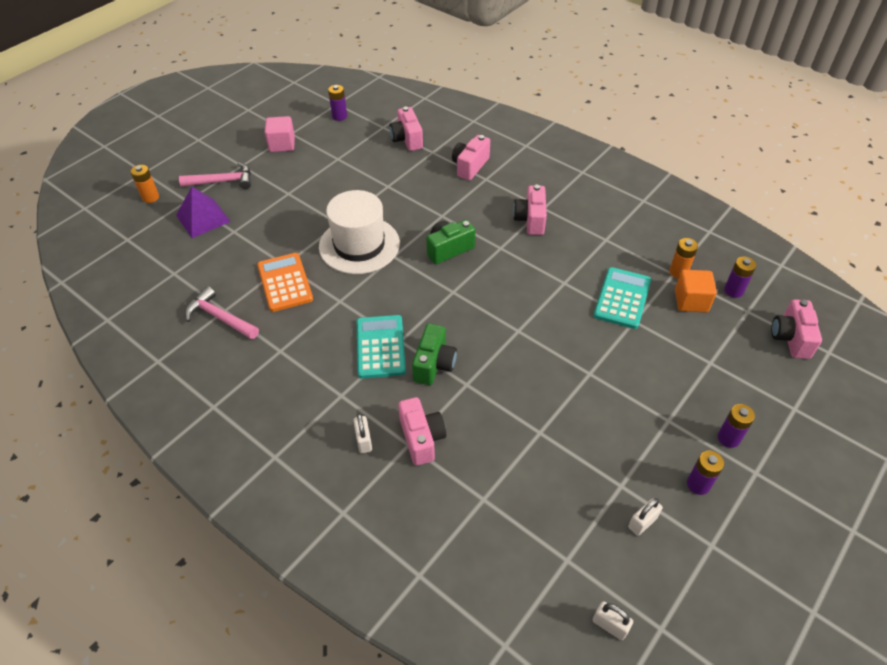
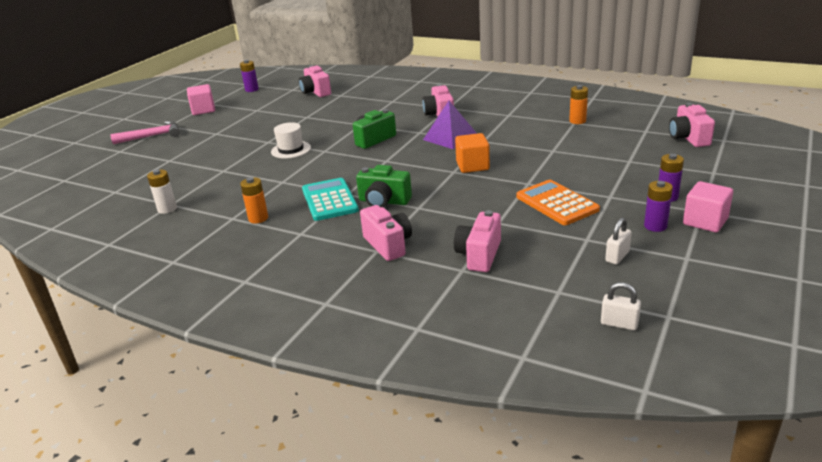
camera: 10 degrees left, 20 degrees down
orange battery [130,165,159,203] -> orange battery moved to [240,177,268,223]
purple pyramid [176,187,231,238] -> purple pyramid moved to [423,101,477,149]
pink hammer [185,286,259,340] -> white battery [147,169,177,214]
orange calculator [257,253,313,312] -> orange calculator moved to [516,180,600,225]
white hat [319,190,400,274] -> white hat [271,122,311,159], size x0.53
white padlock [353,414,372,453] -> none
green camera [412,324,457,385] -> green camera turned 105 degrees clockwise [356,165,412,207]
pink camera [452,135,490,180] -> pink camera moved to [454,210,501,272]
turquoise calculator [593,267,651,329] -> none
orange cube [675,270,717,312] -> orange cube moved to [455,133,490,173]
purple battery [724,256,756,298] -> none
none -> pink cube [683,181,733,233]

